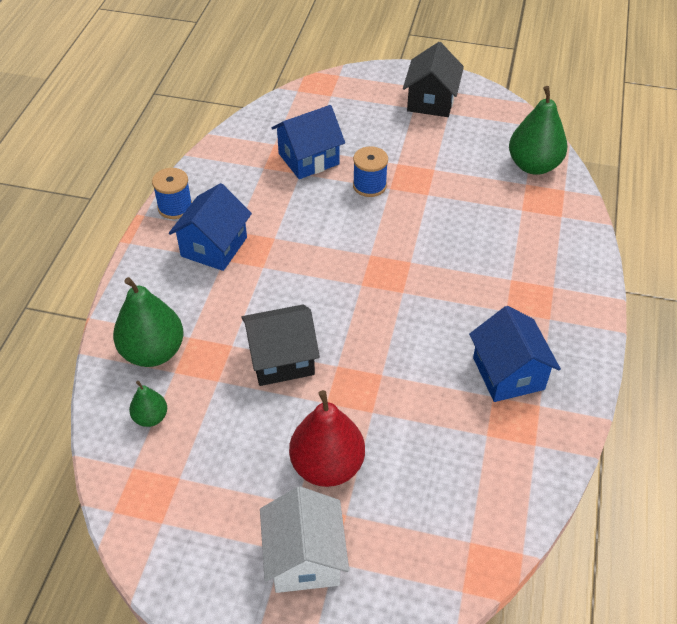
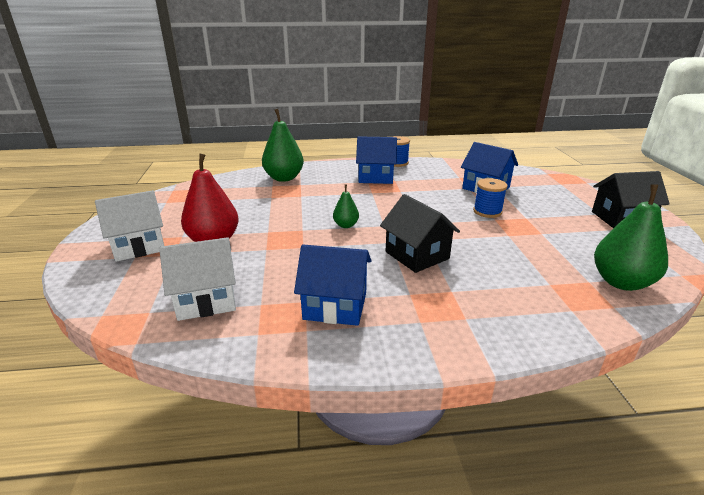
camera: 70 degrees right, 20 degrees down
green pear [129,381,167,427] -> green pear moved to [333,185,359,228]
black house [241,304,320,386] -> black house moved to [380,194,460,273]
blue house [469,306,561,402] -> blue house turned 45 degrees clockwise [294,245,371,326]
none -> white house [159,237,236,321]

